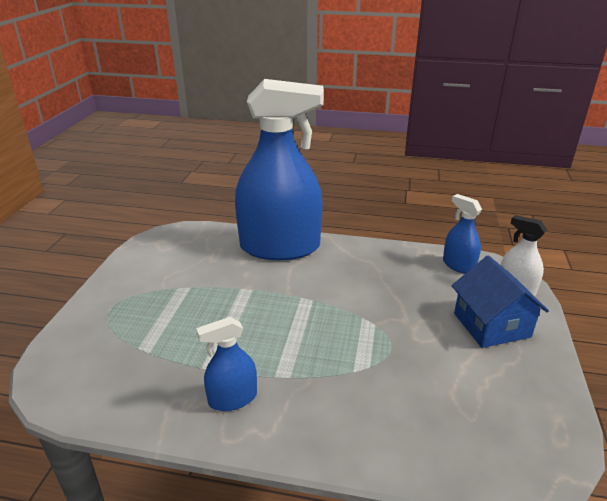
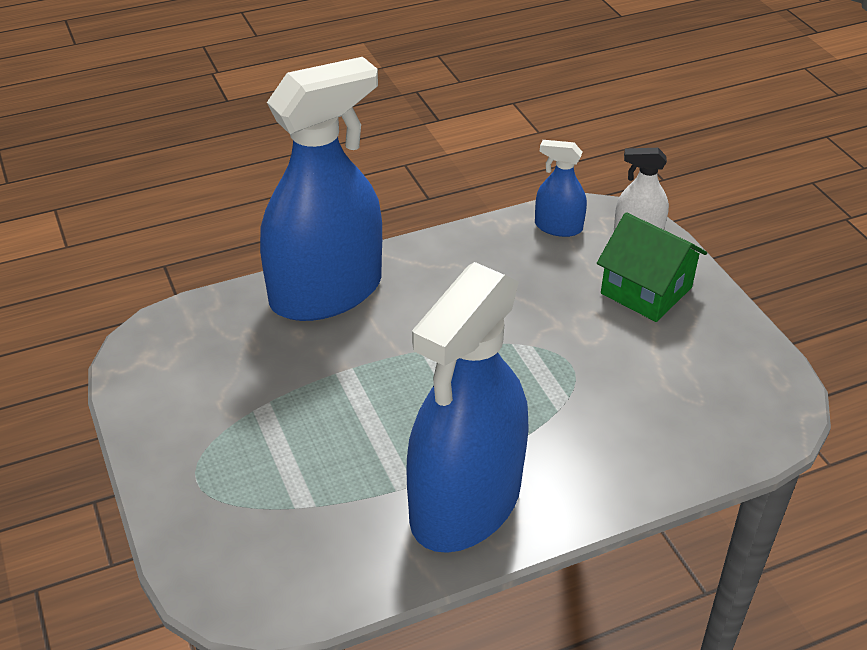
camera: 35 degrees left, 10 degrees up
blue spray bottle [196,317,257,411] -> blue spray bottle [406,262,529,553], size x2.32
blue house [452,256,549,348] -> green house [597,212,707,322]

